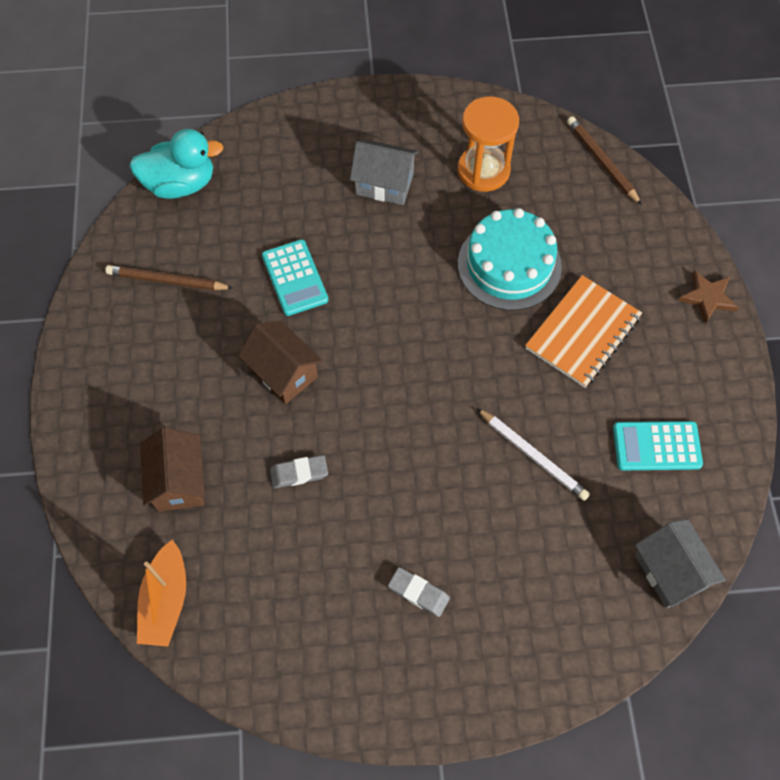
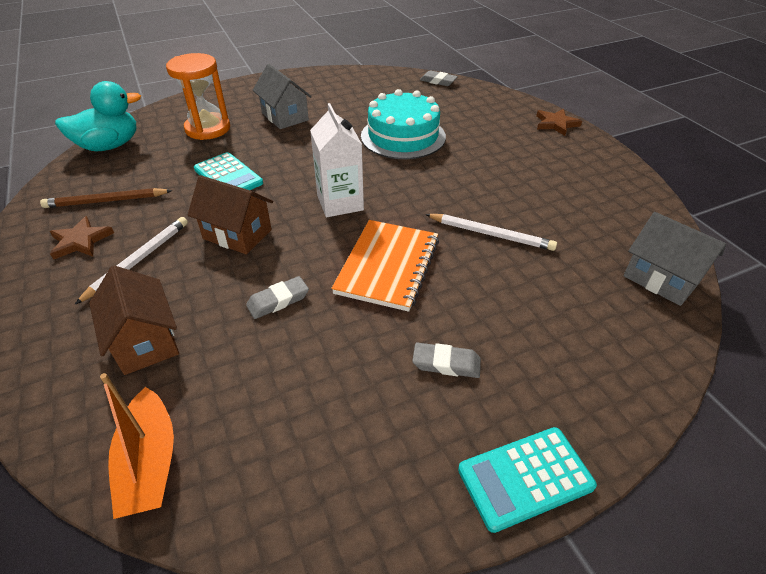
camera: 20 degrees left, 20 degrees down
grey house [350,139,419,205] -> grey house turned 60 degrees clockwise [253,64,312,129]
orange hourglass [458,96,519,192] -> orange hourglass moved to [166,53,230,140]
orange notebook [525,275,642,388] -> orange notebook moved to [331,220,439,312]
brown pencil [567,116,642,205] -> grey eraser [420,70,458,86]
turquoise calculator [613,421,703,470] -> turquoise calculator moved to [458,427,597,533]
none -> brown star [50,216,114,260]
none -> white pencil [75,217,188,304]
none -> white carton [310,103,364,217]

